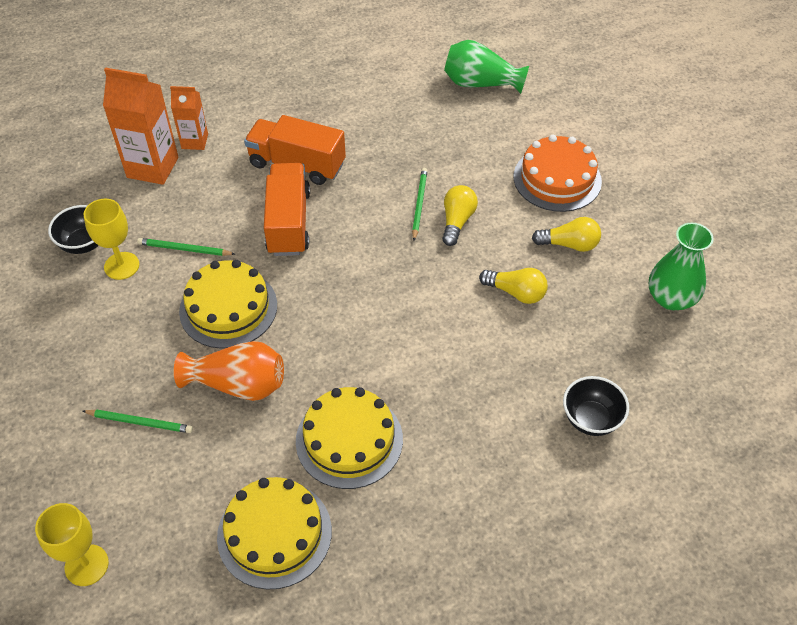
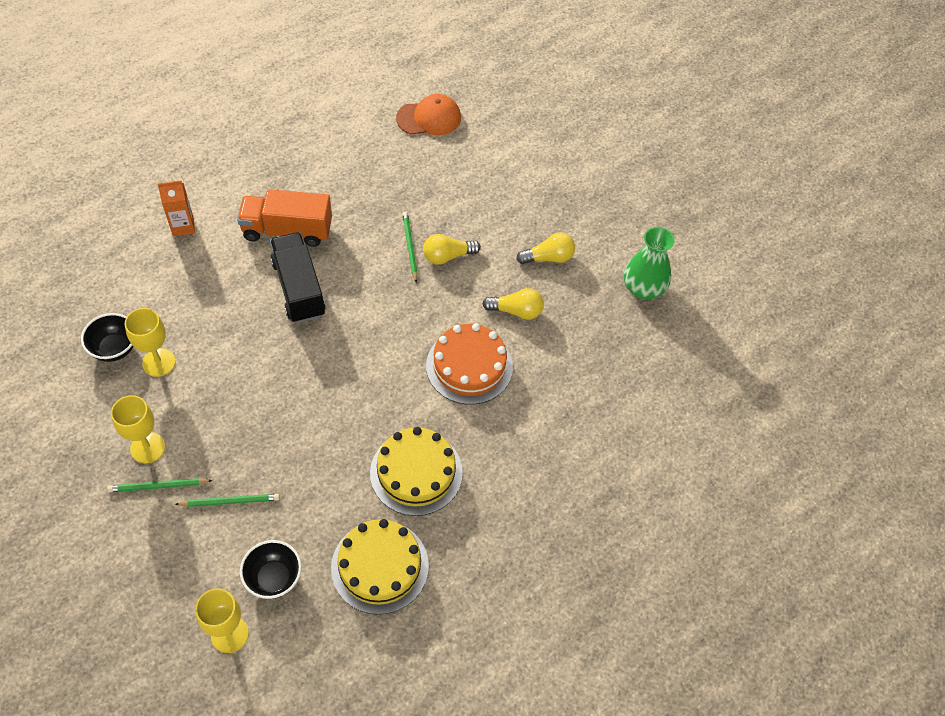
camera: 20 degrees left, 5 degrees up
orange carton [103,67,179,185] -> none
green pencil [137,238,235,256] -> green pencil moved to [107,478,213,492]
orange vase [174,341,284,401] -> none
yellow cake [179,260,277,349] -> none
orange truck [264,163,310,256] -> black truck [270,232,326,323]
yellow light bulb [442,185,478,246] -> yellow light bulb turned 105 degrees counterclockwise [423,234,481,265]
green vase [444,40,529,94] -> orange cap [396,94,461,135]
orange cake [514,135,602,212] -> orange cake moved to [426,323,513,404]
black bowl [563,376,629,436] -> black bowl moved to [240,540,302,599]
none -> yellow goblet [111,395,165,463]

